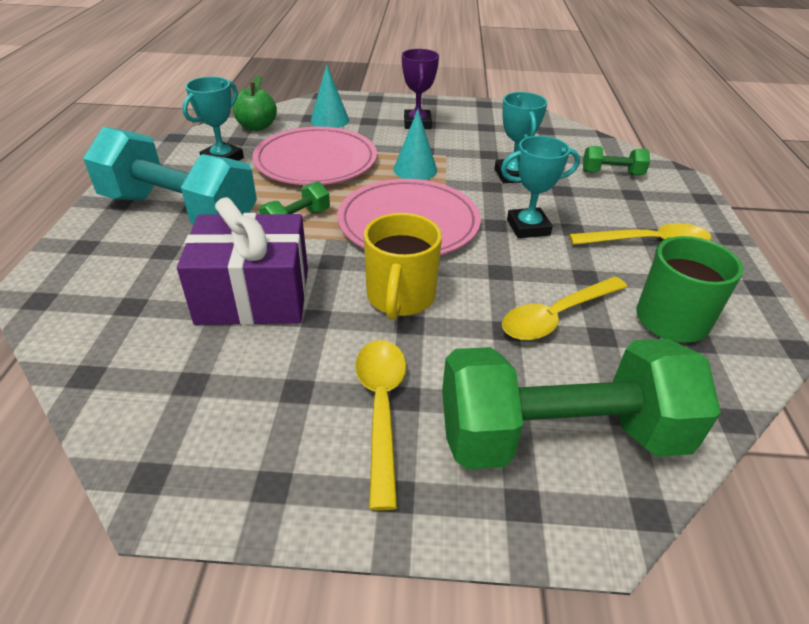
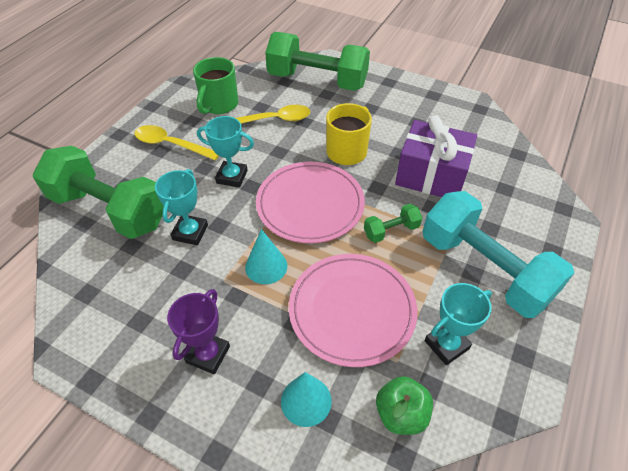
camera: 155 degrees left, 10 degrees up
yellow spoon [355,340,406,510] -> none
green dumbbell [583,146,650,175] -> green dumbbell [33,146,164,239], size x2.31

